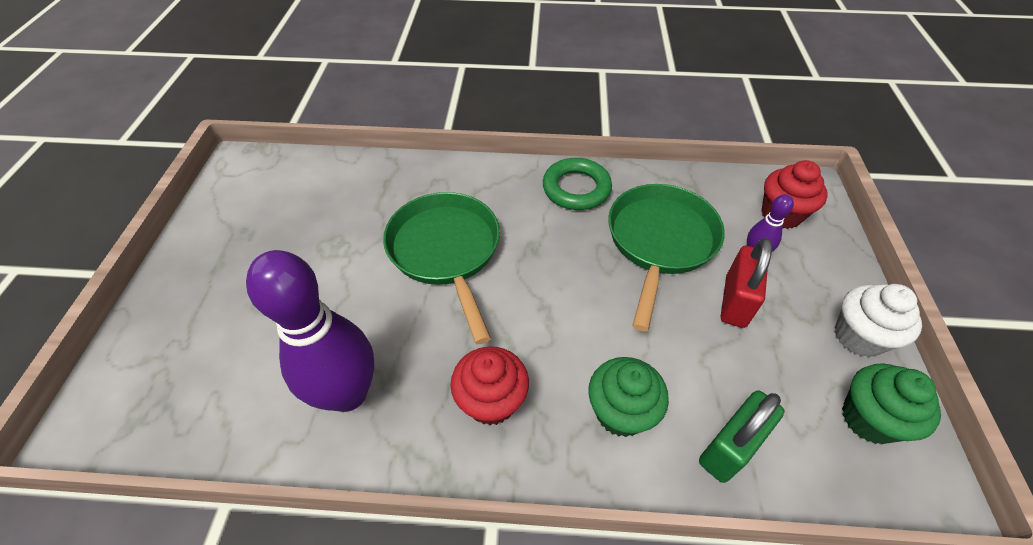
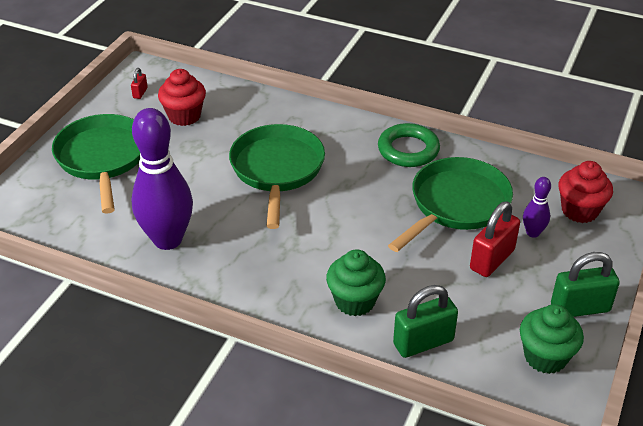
camera: 20 degrees right, 10 degrees down
red cupcake [451,346,529,425] -> red cupcake moved to [158,69,206,126]
white cupcake [835,284,922,357] -> green padlock [551,252,620,317]
none -> green pan [52,114,141,214]
none -> red padlock [131,68,148,99]

